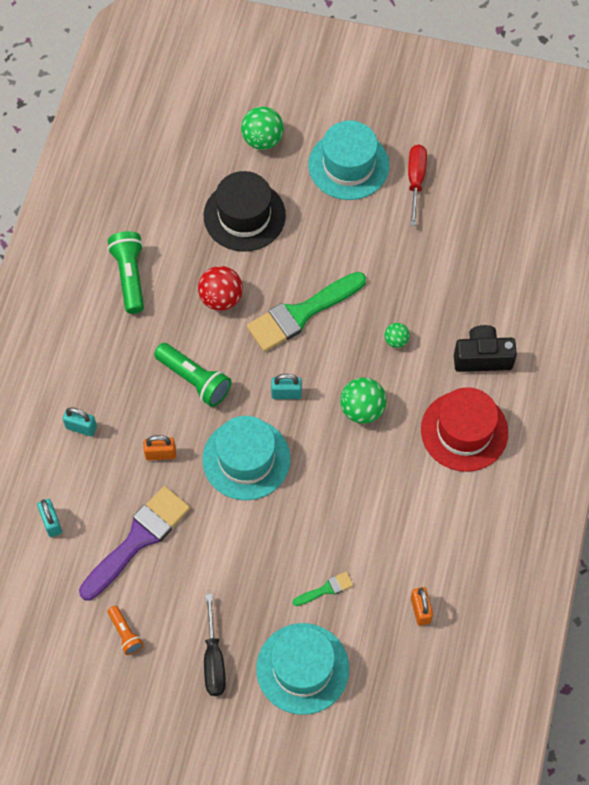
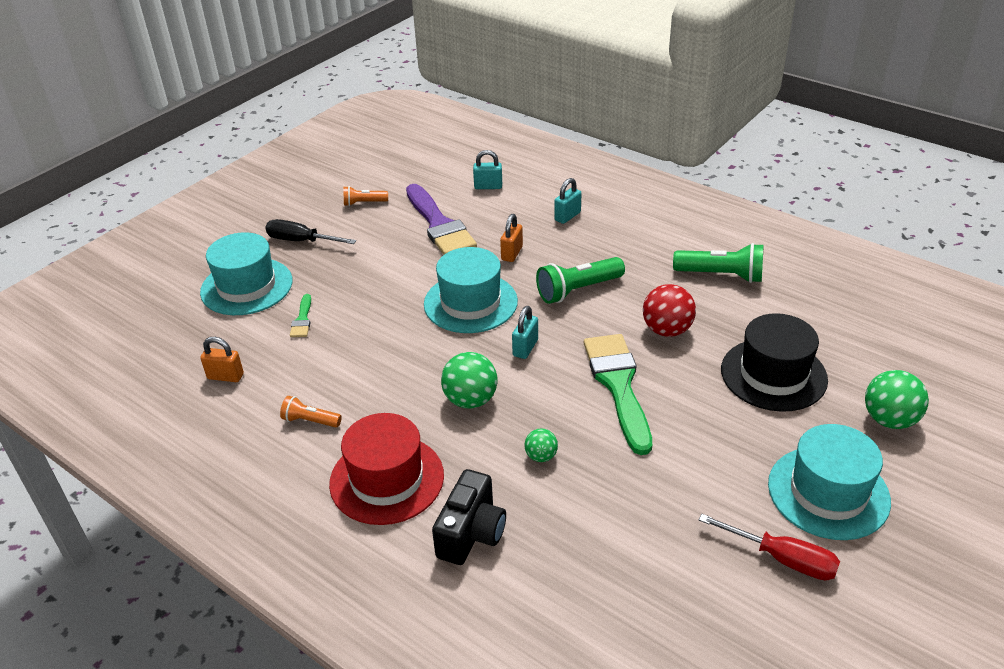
camera: 115 degrees right, 25 degrees down
none -> orange flashlight [280,396,342,428]

